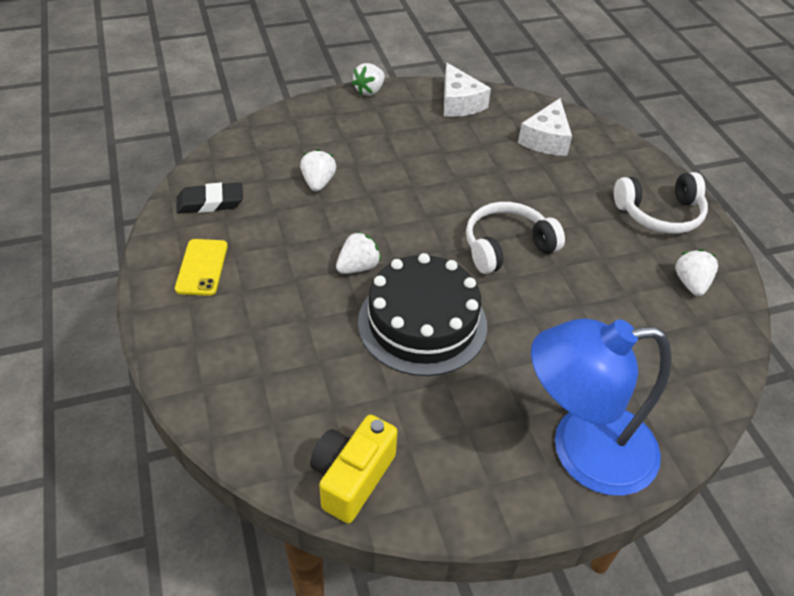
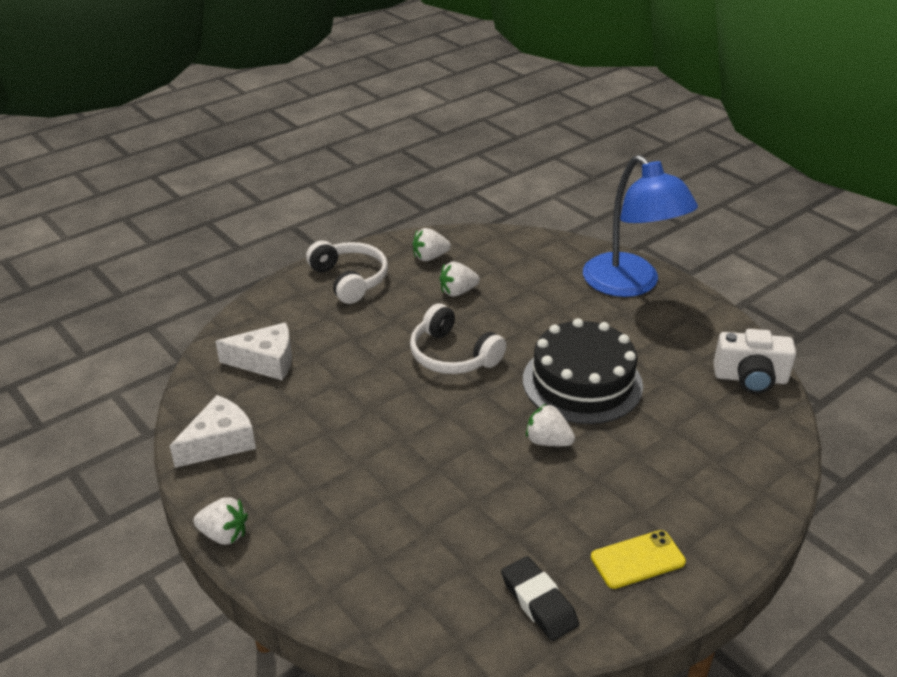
camera: 110 degrees left, 10 degrees down
white strawberry [300,149,336,191] -> white strawberry moved to [439,262,480,297]
yellow camera [310,415,397,523] -> white camera [713,329,796,394]

